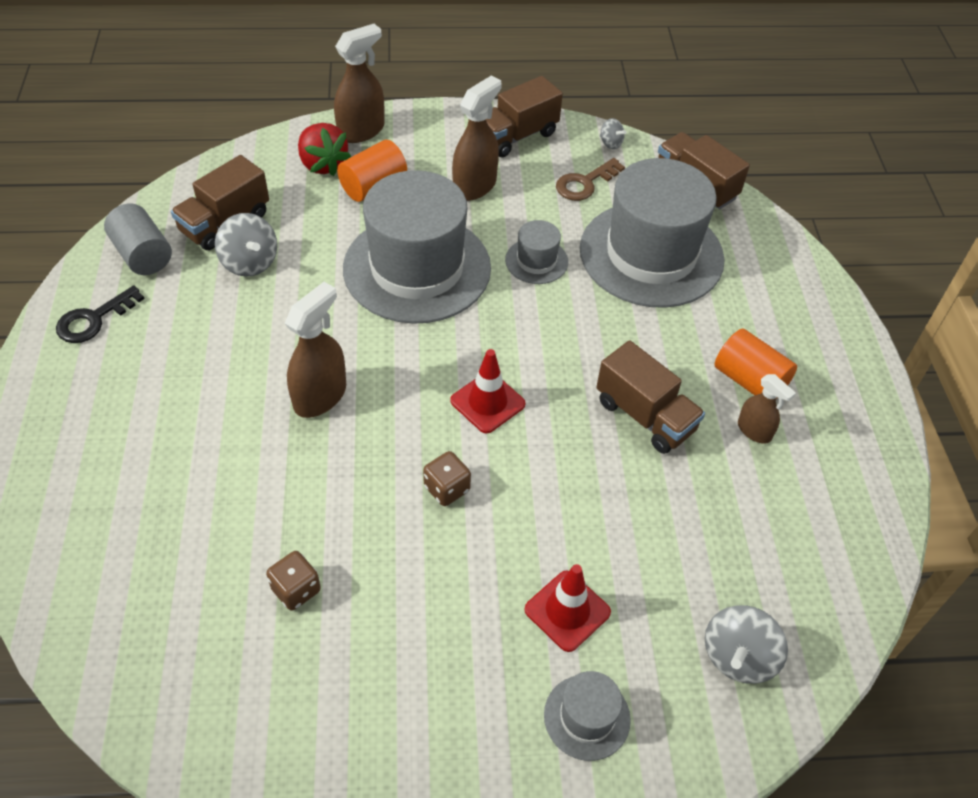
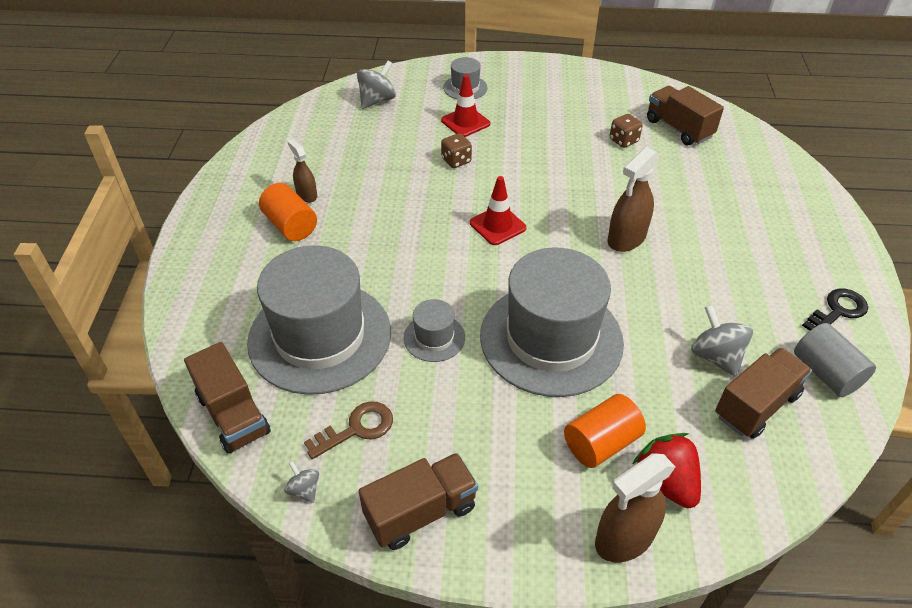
camera: 170 degrees left, 5 degrees down
brown dice [423,451,471,506] -> brown dice moved to [441,133,472,168]
brown spray bottle [452,76,502,201] -> none
brown truck [596,340,705,454] -> brown truck moved to [647,86,724,145]

